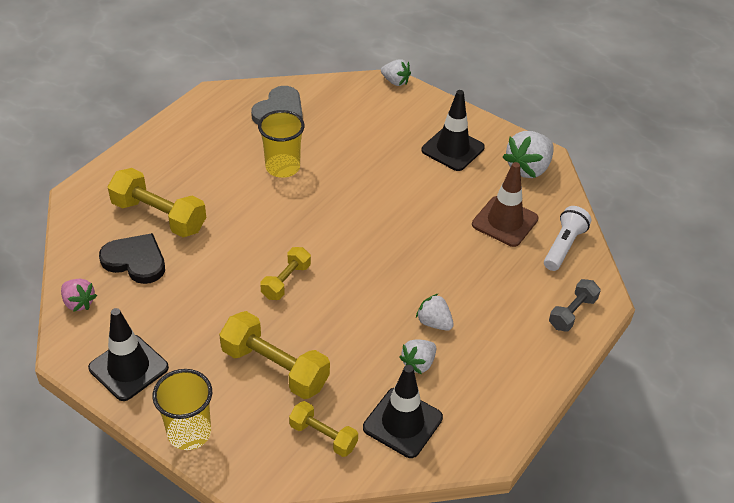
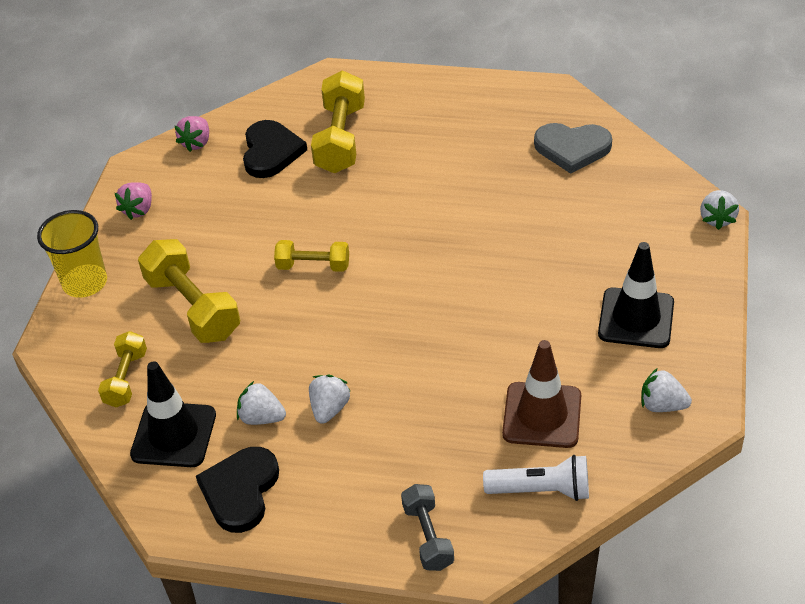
camera: 70 degrees right, 0 degrees up
black traffic cone [88,308,169,401] -> pink strawberry [115,182,152,220]
yellow dumbbell [219,311,330,399] -> yellow dumbbell turned 45 degrees counterclockwise [138,239,240,343]
yellow cup [258,110,305,178] -> none
white strawberry [503,131,554,178] -> white strawberry [641,368,692,412], size x0.60
grey dumbbell [549,279,601,332] -> grey dumbbell turned 60 degrees clockwise [401,484,454,571]
none -> black heart [196,447,279,533]

